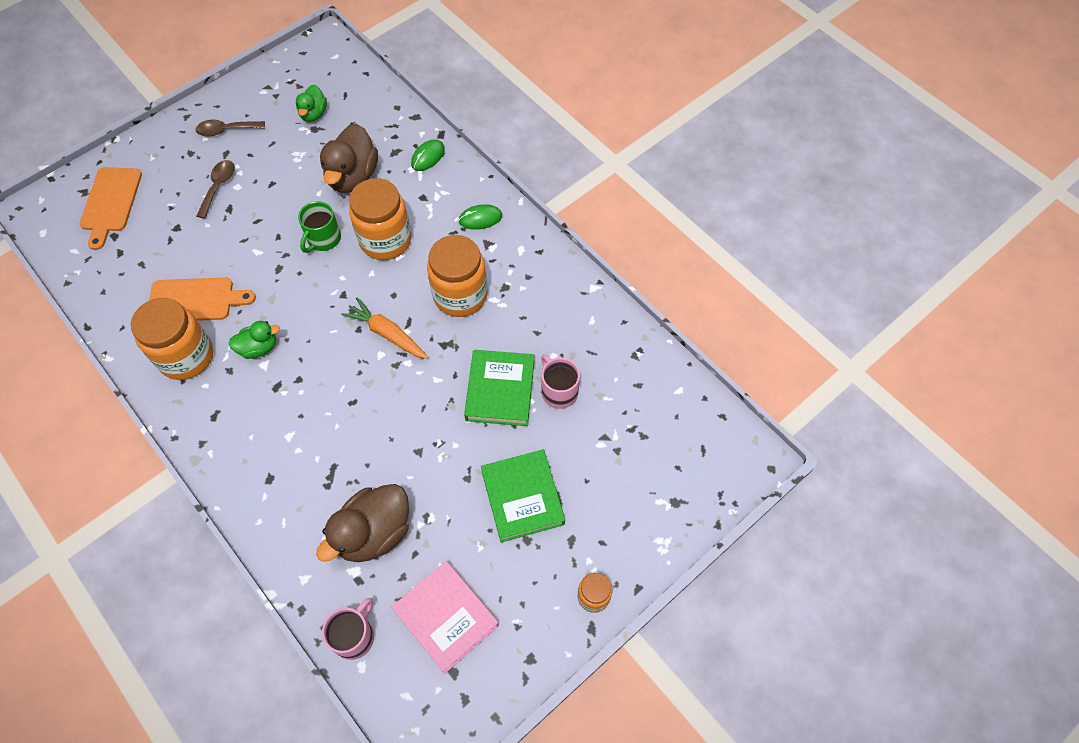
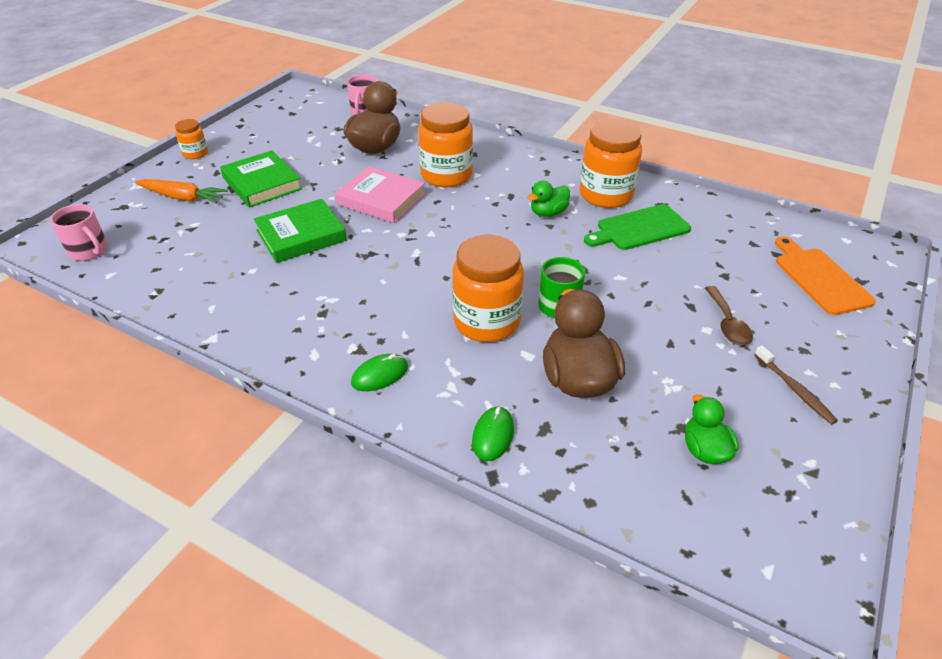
camera: 160 degrees right, 20 degrees down
orange cutting board [149,277,256,321] -> green cutting board [584,204,691,250]
brown spoon [195,120,265,136] -> brown toothbrush [754,346,838,424]
orange carrot [341,297,429,359] -> orange carrot moved to [135,179,228,204]
pink book [392,561,499,674] -> pink book moved to [335,166,425,223]
orange jar [427,235,488,317] -> orange jar moved to [418,102,473,187]
green book [464,350,535,426] -> green book turned 75 degrees clockwise [254,199,347,263]
pink mug [541,355,580,409] -> pink mug moved to [50,204,108,261]

